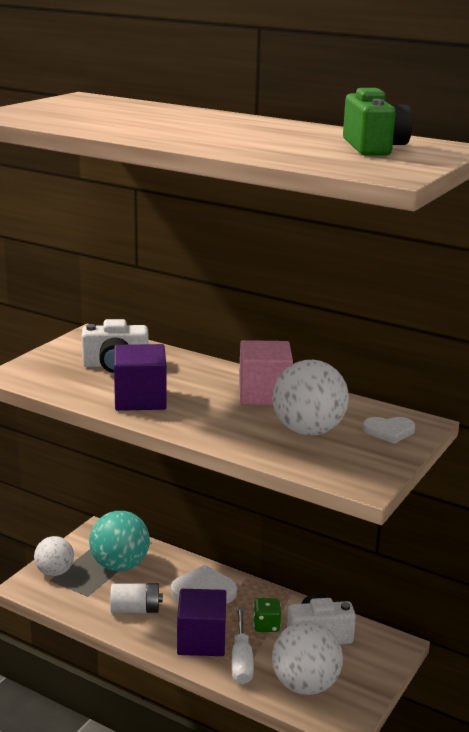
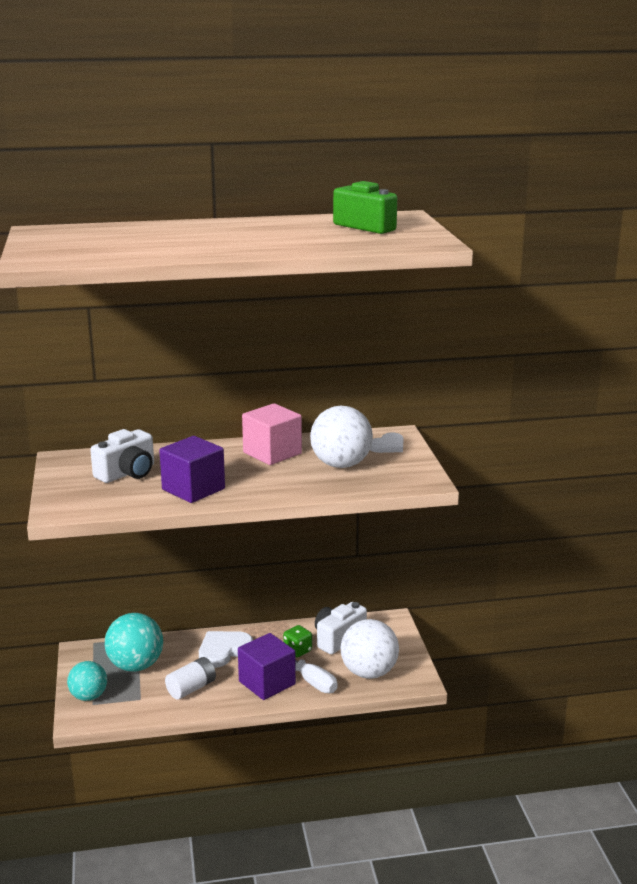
camera: 40 degrees left, 0 degrees up
white ball [34,536,74,576] -> turquoise ball [67,661,107,701]

